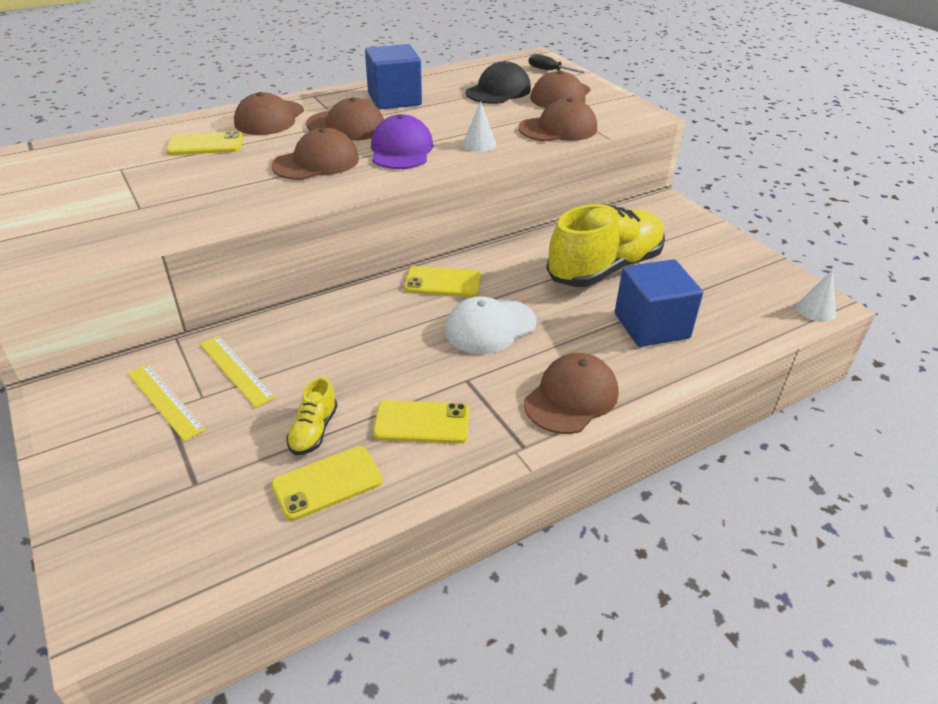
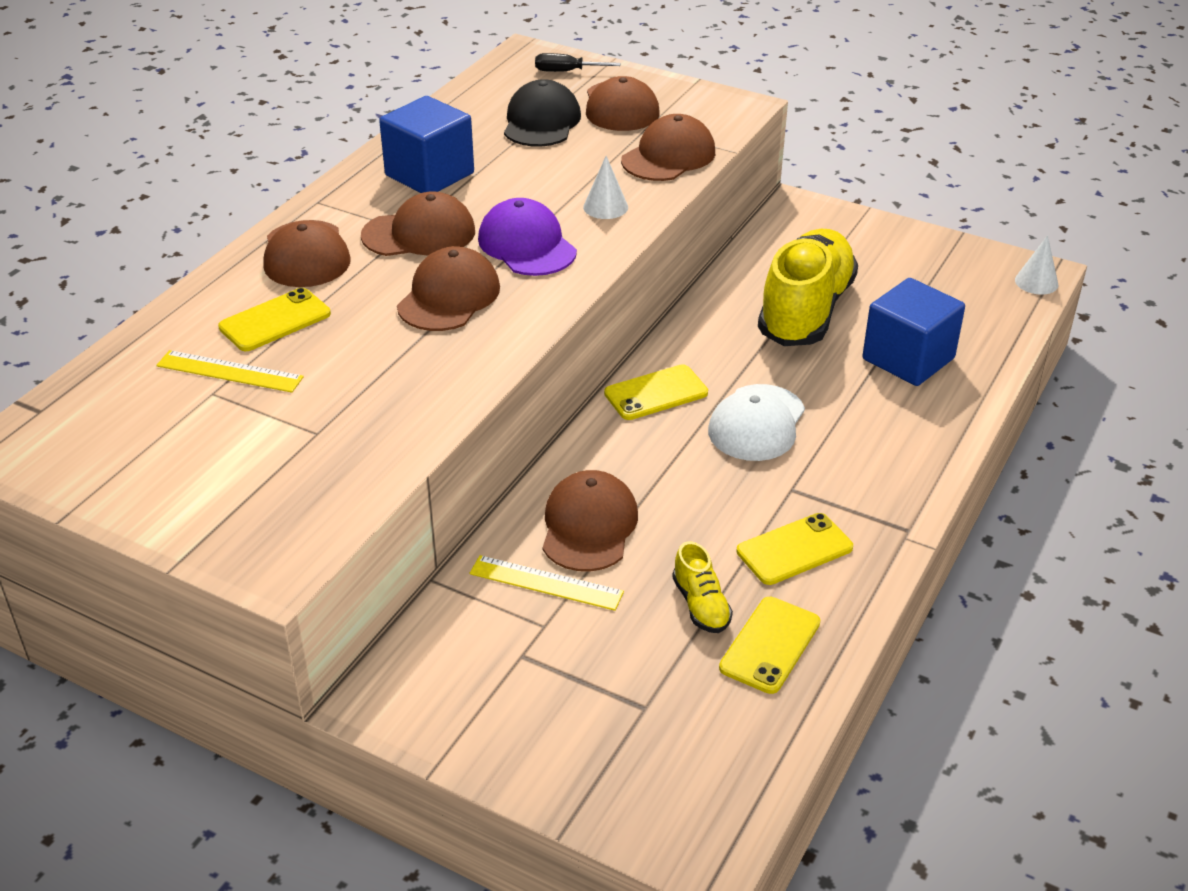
camera: 30 degrees left, 0 degrees up
yellow ruler [128,364,206,441] -> yellow ruler moved to [156,350,304,393]
brown cap [524,353,619,434] -> brown cap moved to [543,470,638,571]

